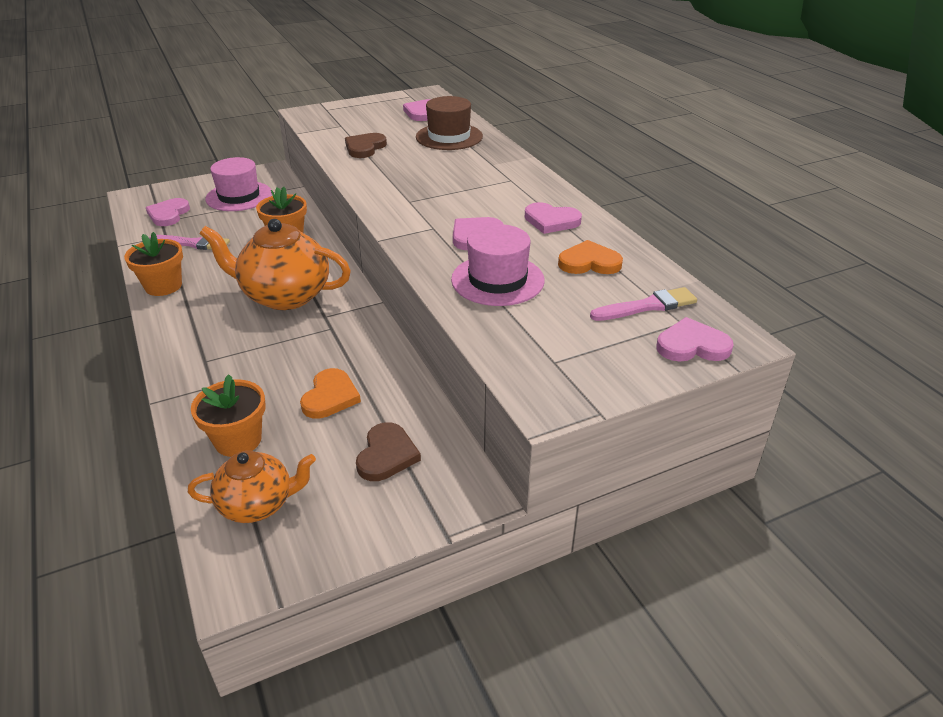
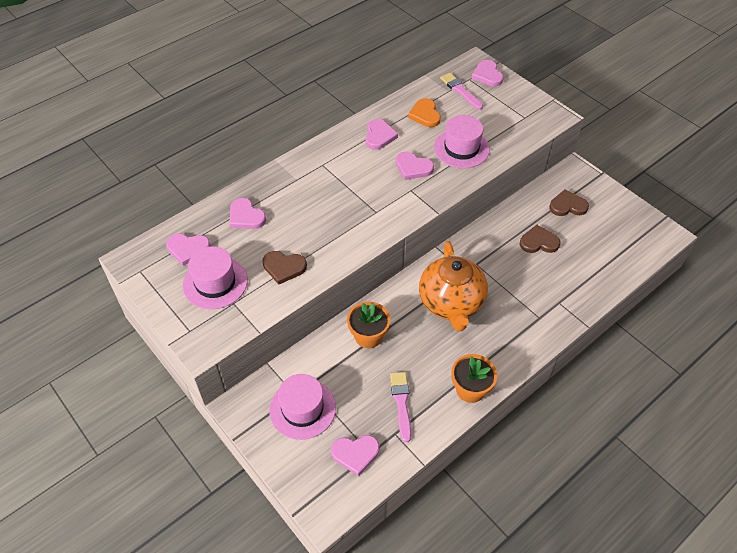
camera: 105 degrees left, 15 degrees up
orange teapot [188,451,316,523] -> none
orange flower pot [191,374,266,457] -> none
orange heart [300,368,361,419] -> brown heart [520,225,560,253]
brown hat [416,96,483,150] -> pink heart [230,198,266,229]
none -> pink hat [183,246,248,309]

